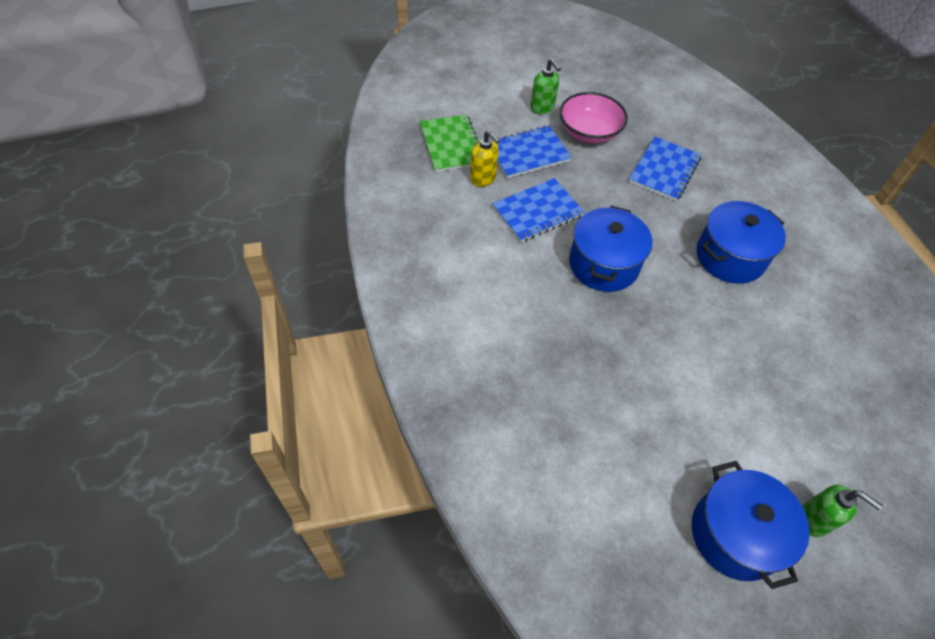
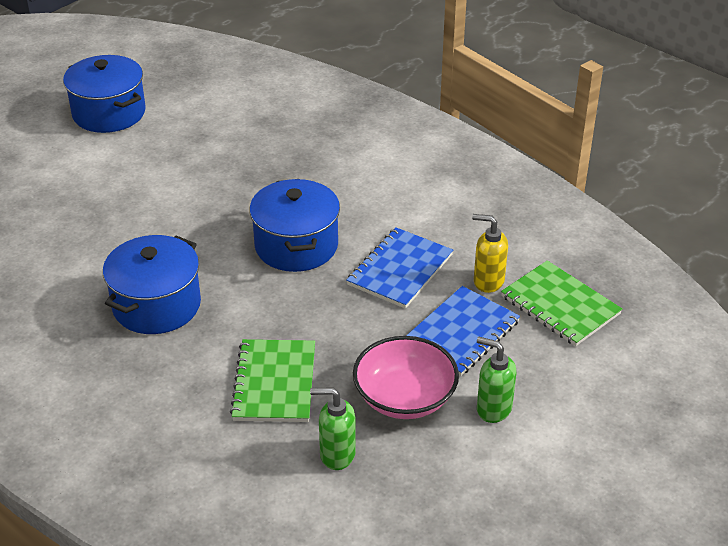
camera: 155 degrees right, 15 degrees down
blue notebook [629,137,702,201] -> green notebook [230,339,315,422]
green soap dispenser [802,485,883,537] -> green soap dispenser moved to [310,387,356,470]

